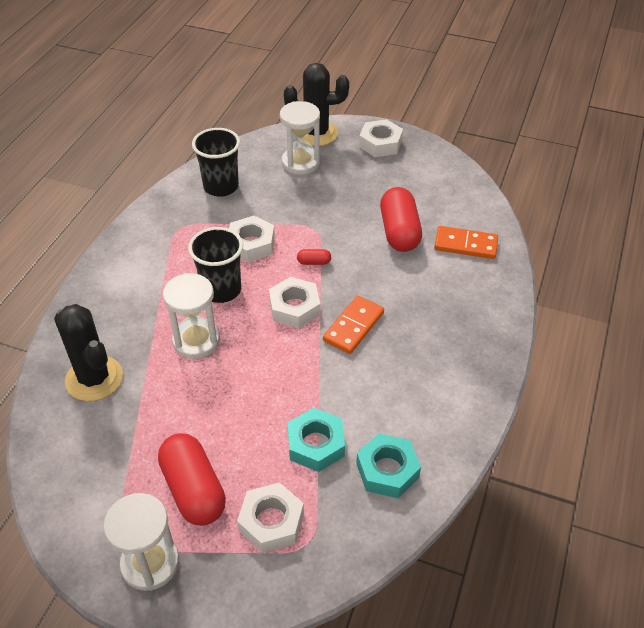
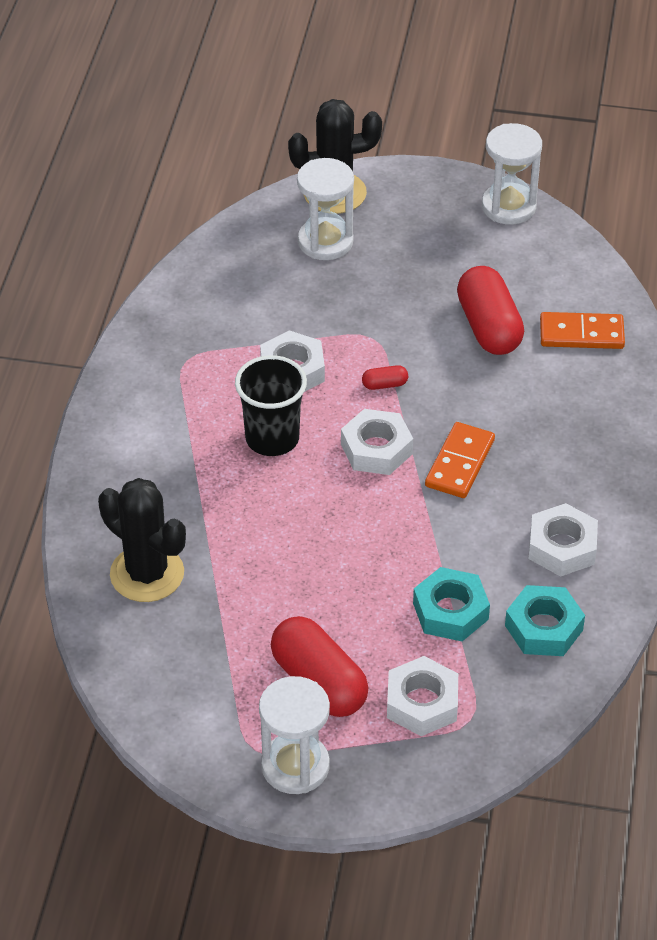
camera: 10 degrees left, 0 degrees up
white hourglass [163,273,220,359] -> white hourglass moved to [482,123,542,225]
black cup [192,128,240,197] -> none
white nut [359,119,403,157] -> white nut moved to [528,503,598,577]

